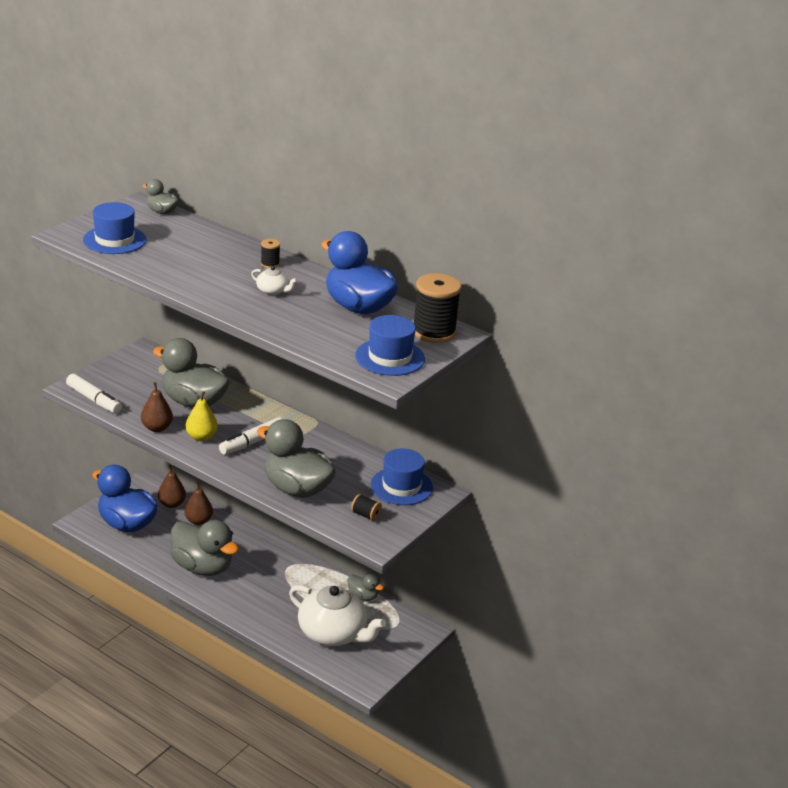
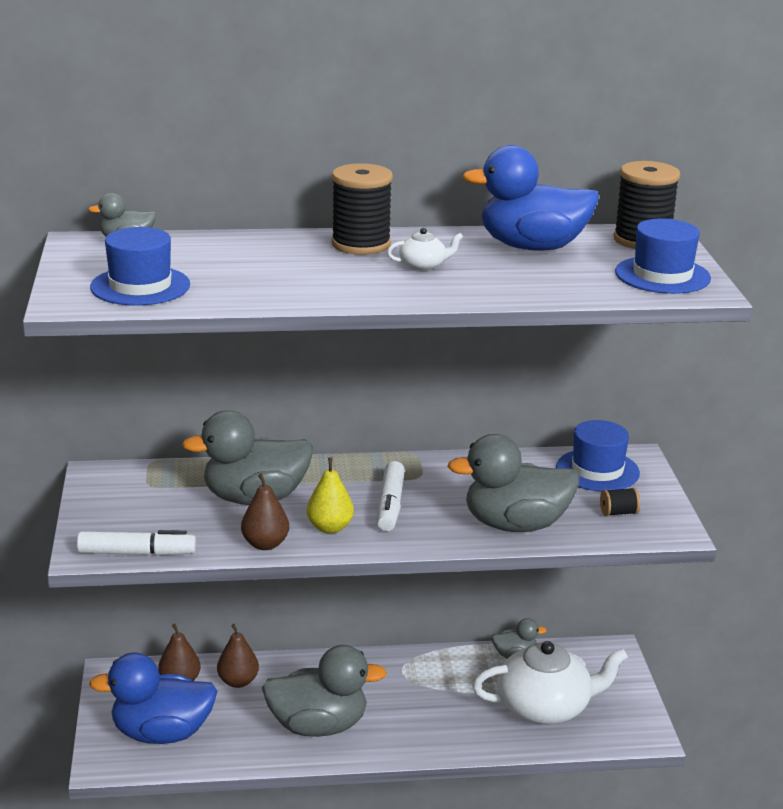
camera: 40 degrees left, 5 degrees down
black spool [261,239,280,268] -> black spool [332,163,393,255], size x2.16

